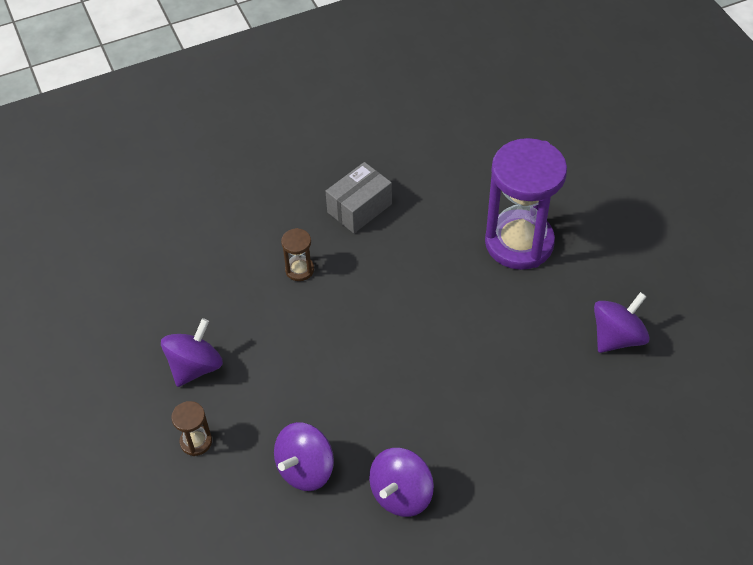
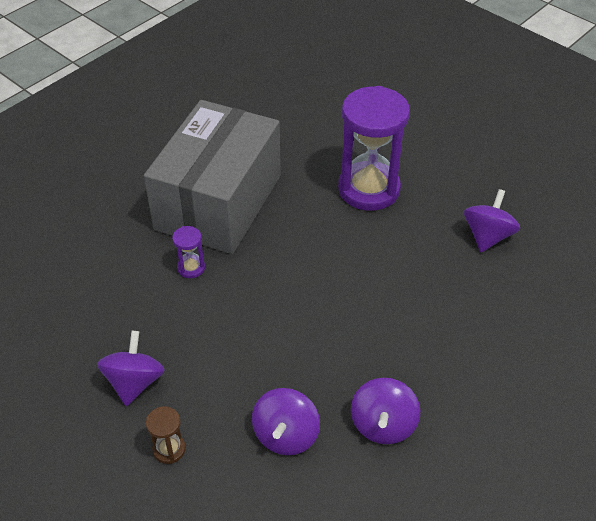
camera: 25 degrees left, 5 degrees down
brown hourglass [281,228,314,281] -> purple hourglass [172,226,205,278]
grey box [326,162,392,233] -> grey box [144,100,281,254], size x2.35

